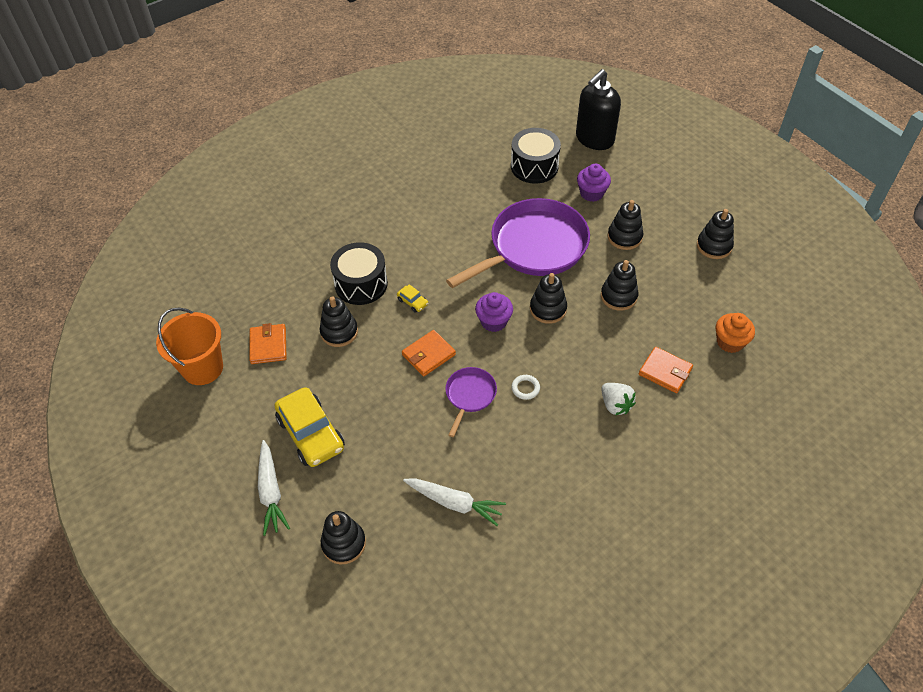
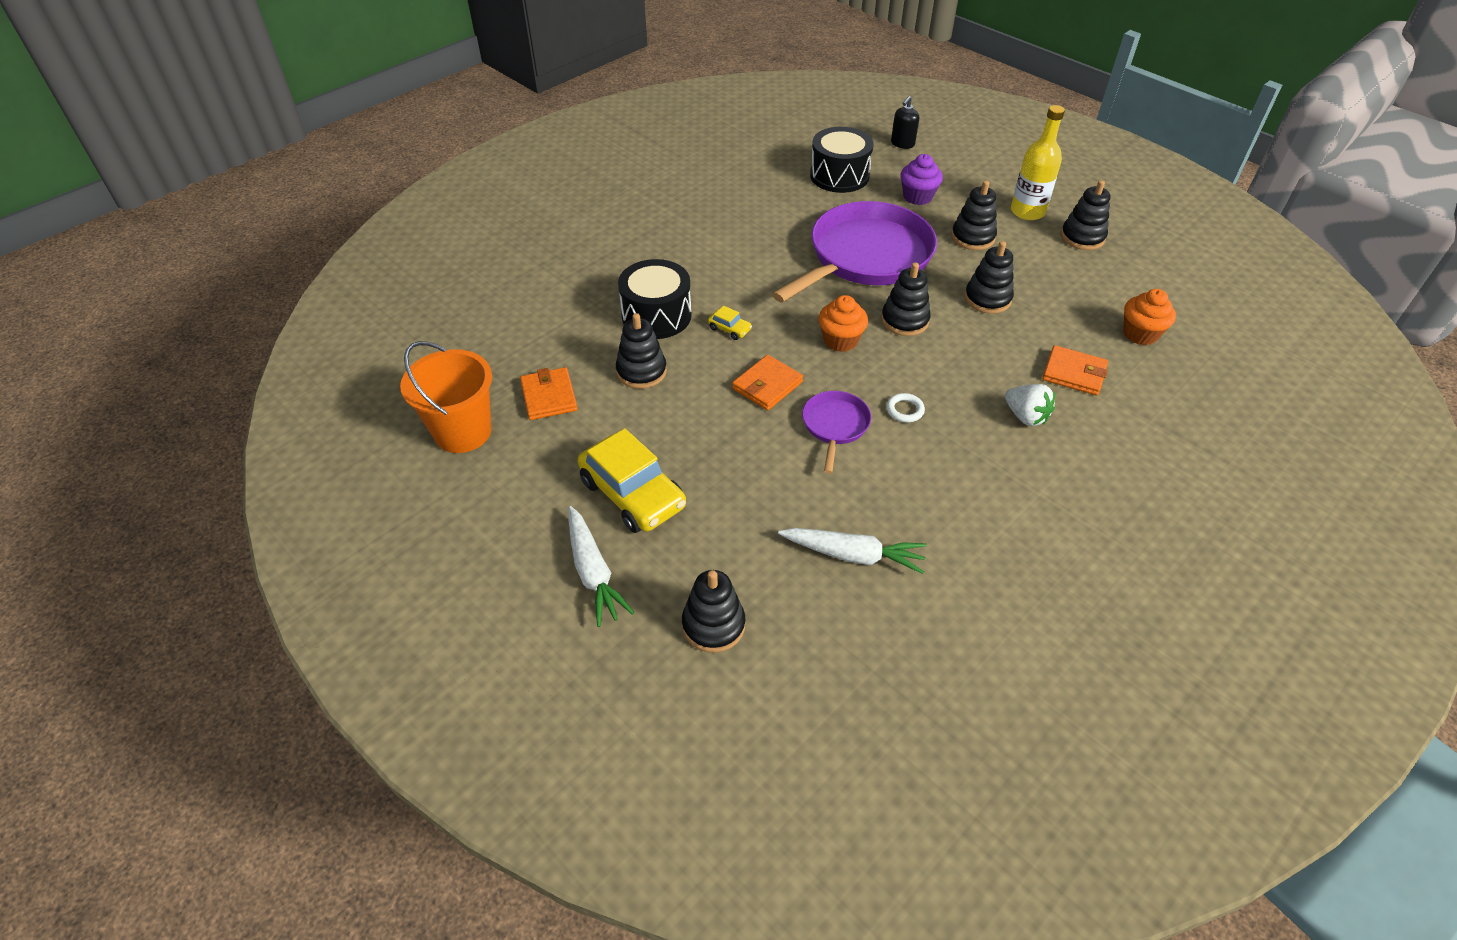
camera: 10 degrees left, 5 degrees down
purple cupcake [475,292,513,332] -> orange cupcake [818,295,868,352]
black soap dispenser [576,69,621,150] -> black soap dispenser [891,96,919,149], size x0.49
none -> yellow bottle [1011,105,1065,220]

